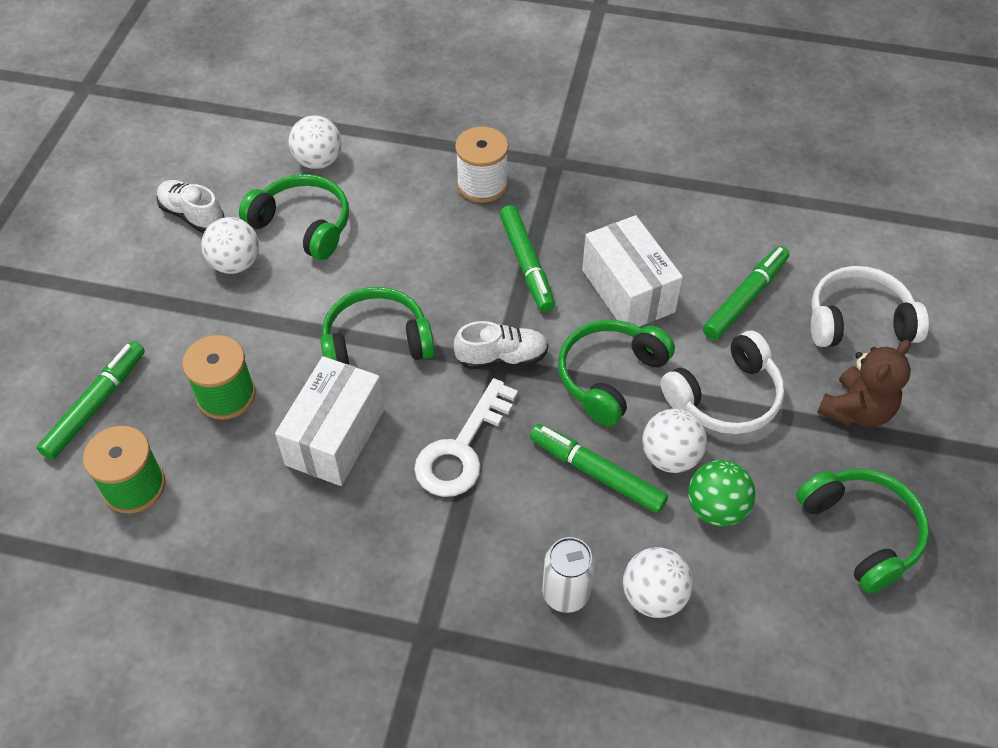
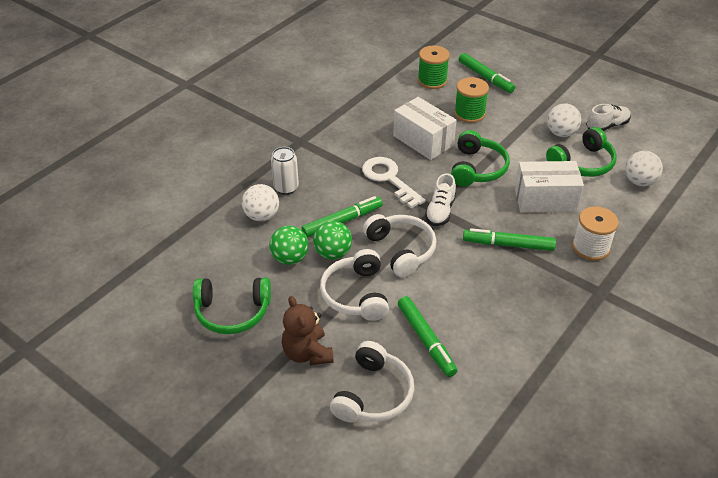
camera: 115 degrees right, 10 degrees down
green headphones [558,320,675,426] -> white headphones [363,214,437,277]
white box [582,215,683,327] -> white box moved to [515,161,584,212]
white ball [642,409,707,473] -> green ball [313,221,352,260]

